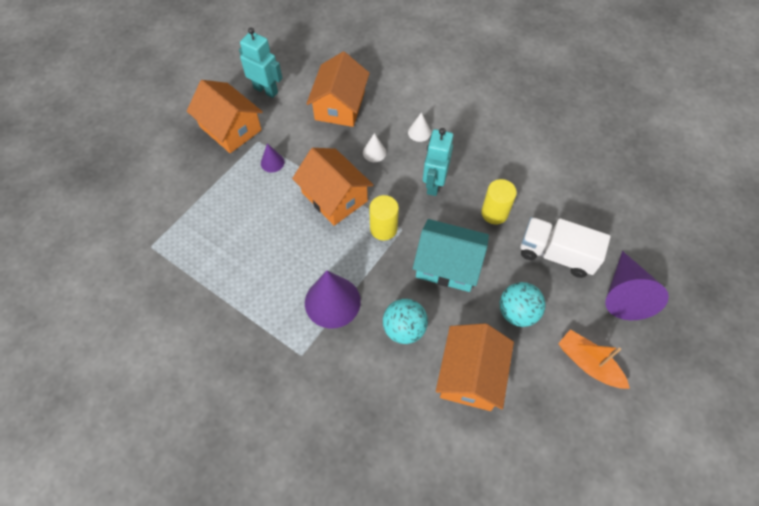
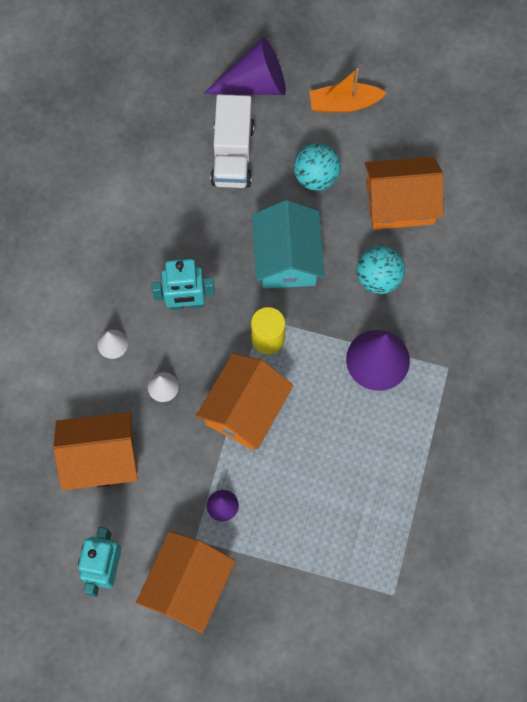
camera: 110 degrees left, 10 degrees up
yellow cylinder [481,179,517,224] -> none
orange boat [558,329,630,389] -> orange boat turned 60 degrees clockwise [309,68,387,113]

